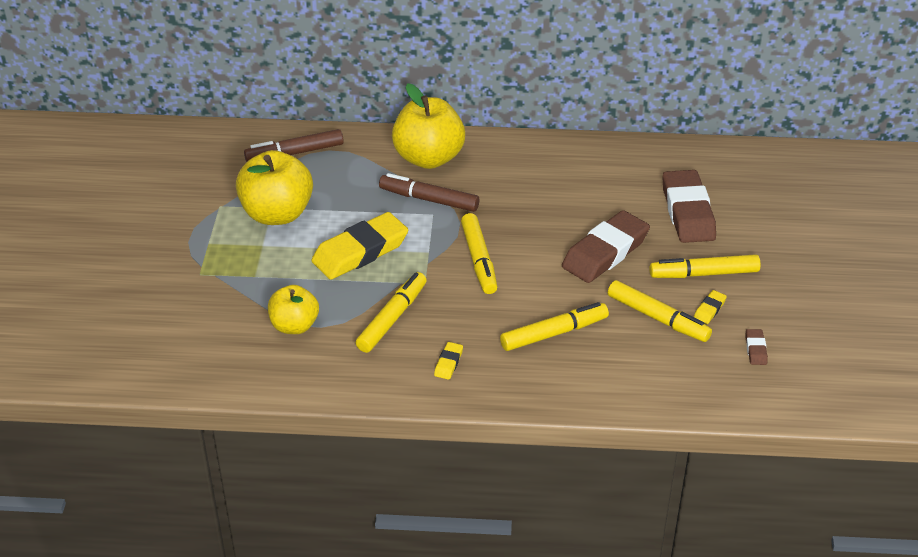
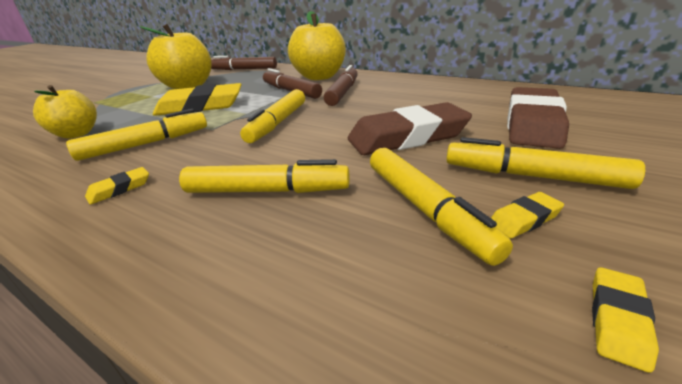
camera: 30 degrees right, 10 degrees down
brown eraser [746,329,768,365] -> yellow eraser [592,267,659,373]
none -> brown marker [323,65,358,106]

